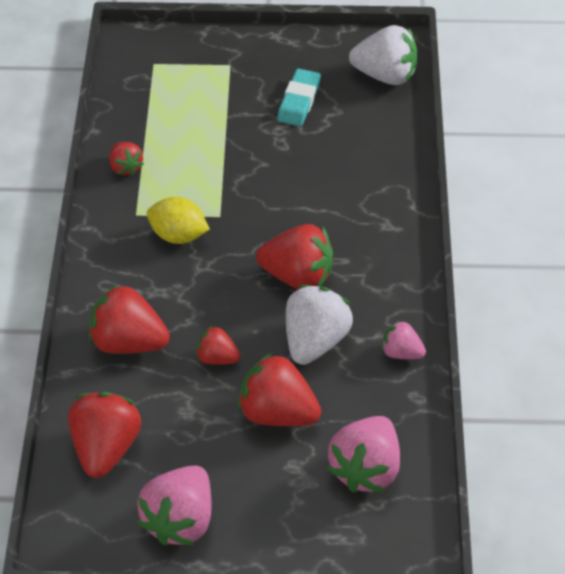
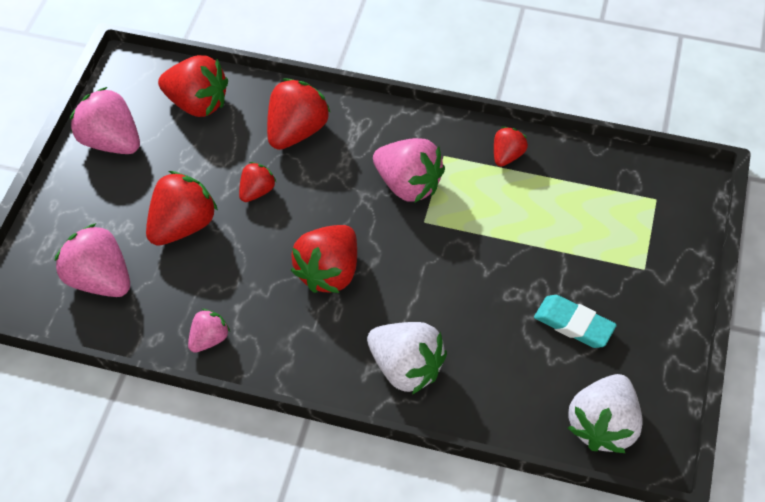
camera: 105 degrees right, 5 degrees up
red strawberry [109,142,144,176] -> red strawberry turned 135 degrees clockwise [494,127,528,167]
yellow lemon [147,197,210,244] -> pink strawberry [373,138,445,202]
white strawberry [286,285,353,365] -> white strawberry moved to [367,322,447,395]

